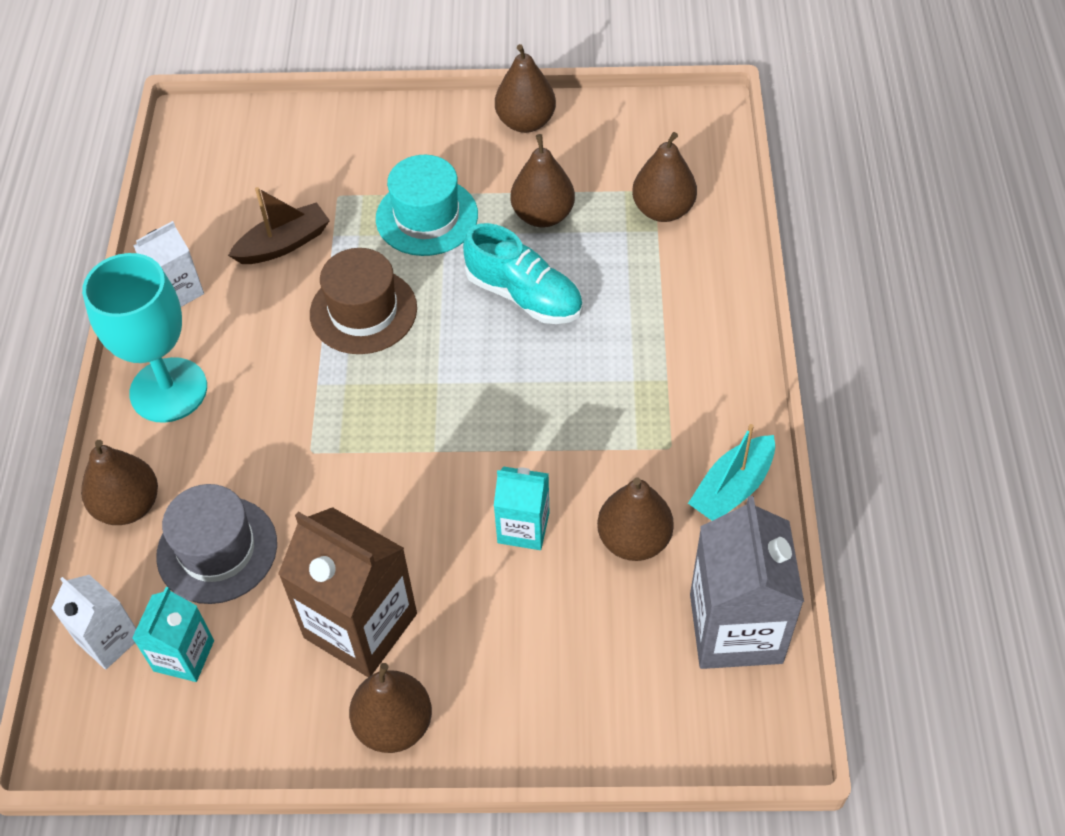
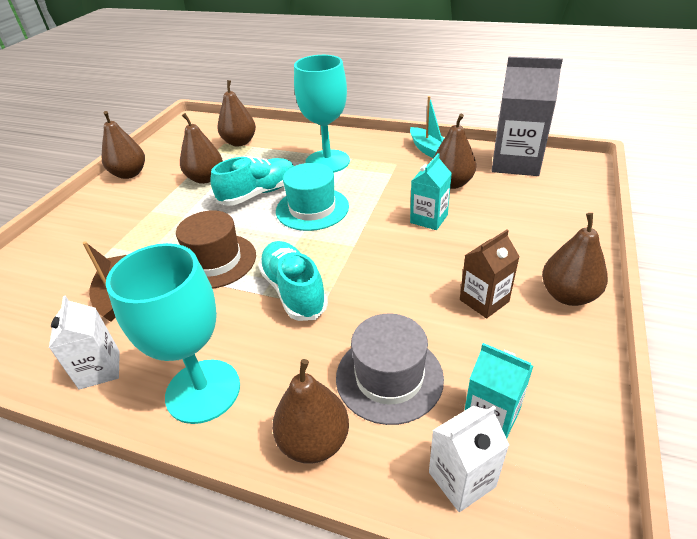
camera: 70 degrees left, 15 degrees down
brown carton [278,507,417,677] -> brown carton [460,229,520,318], size x0.56
turquoise hat [376,155,478,256] -> turquoise hat moved to [276,163,349,231]
none -> turquoise shoe [258,241,328,321]
none -> turquoise goblet [294,55,350,172]

